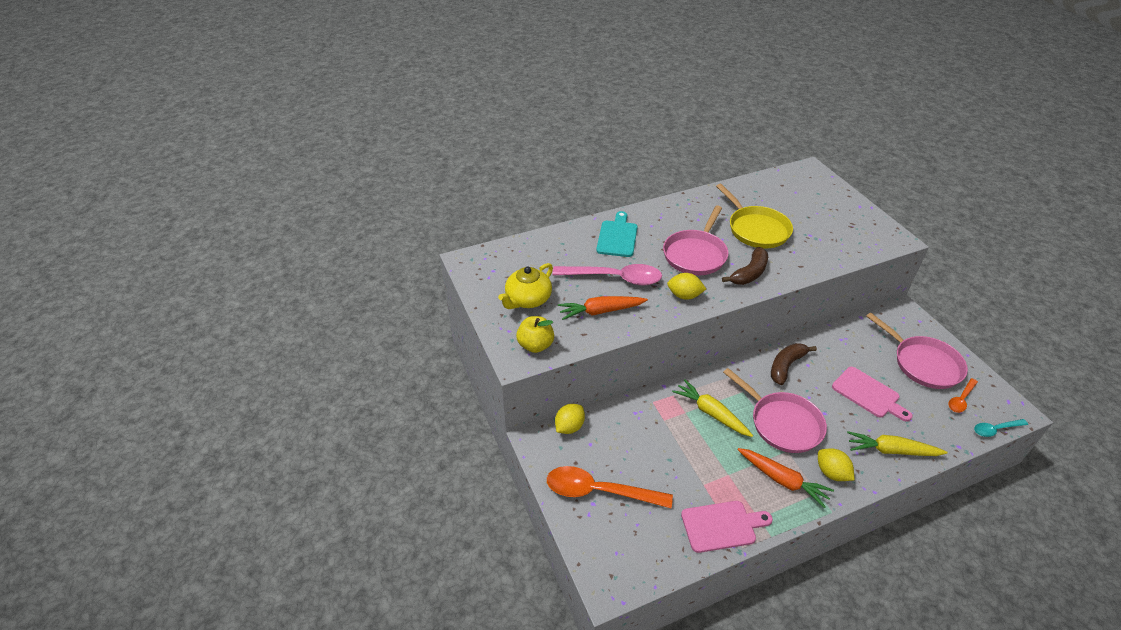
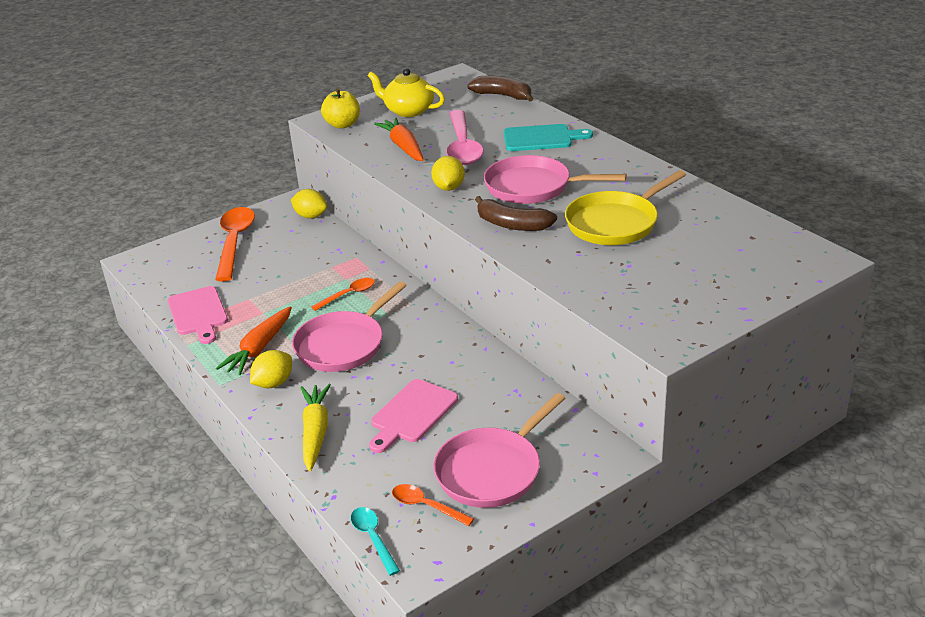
camera: 80 degrees right, 10 degrees down
yellow carrot [672,379,753,437] -> orange spoon [311,278,375,311]
brown banana [771,343,817,385] -> brown banana moved to [467,76,534,102]

